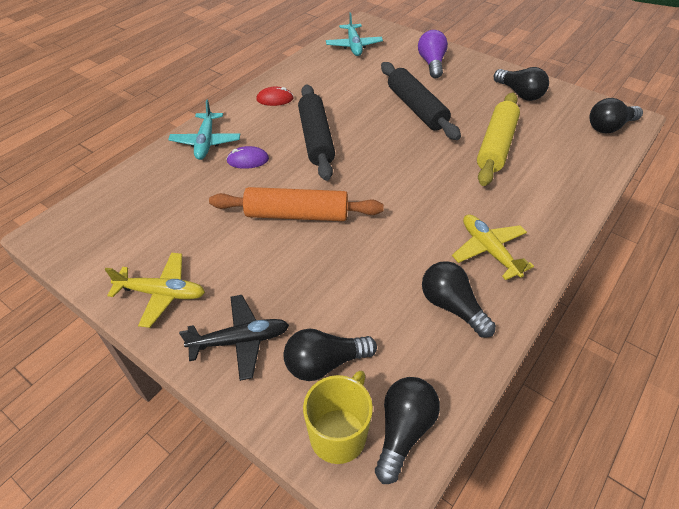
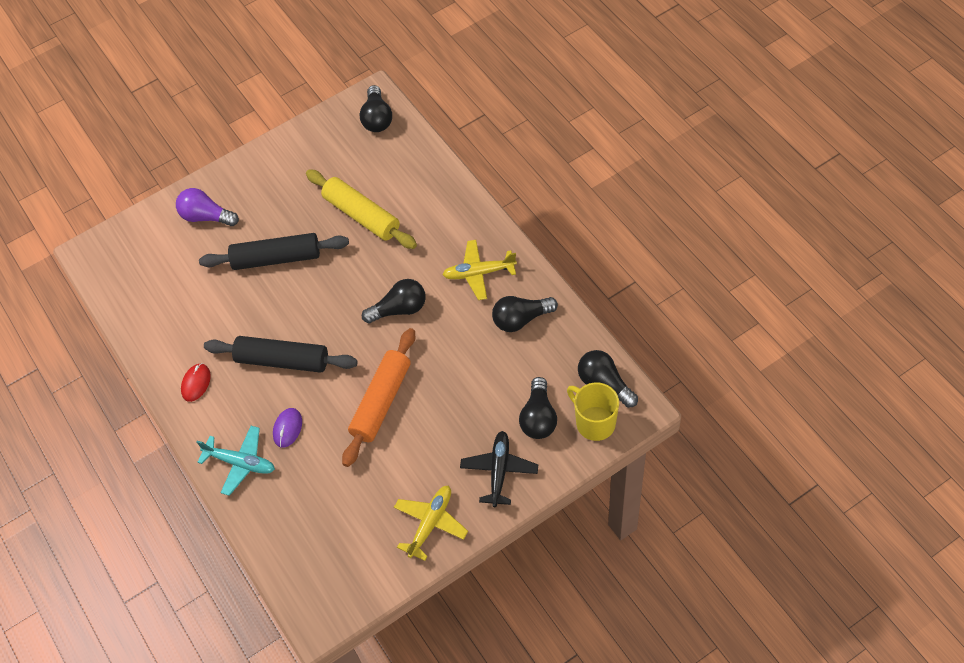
camera: 65 degrees left, 10 degrees up
turquoise plane [326,12,383,56] -> none
black light bulb [494,67,549,101] -> black light bulb moved to [362,279,426,324]

